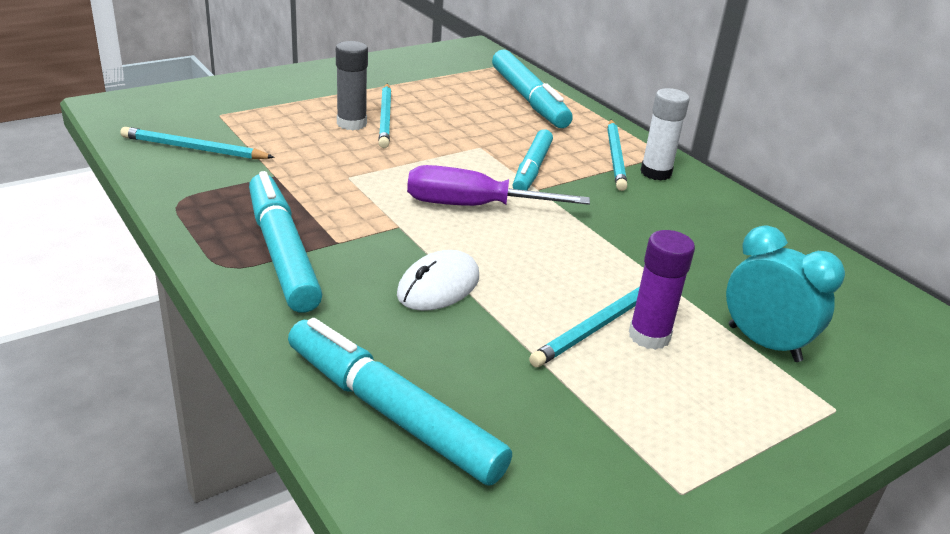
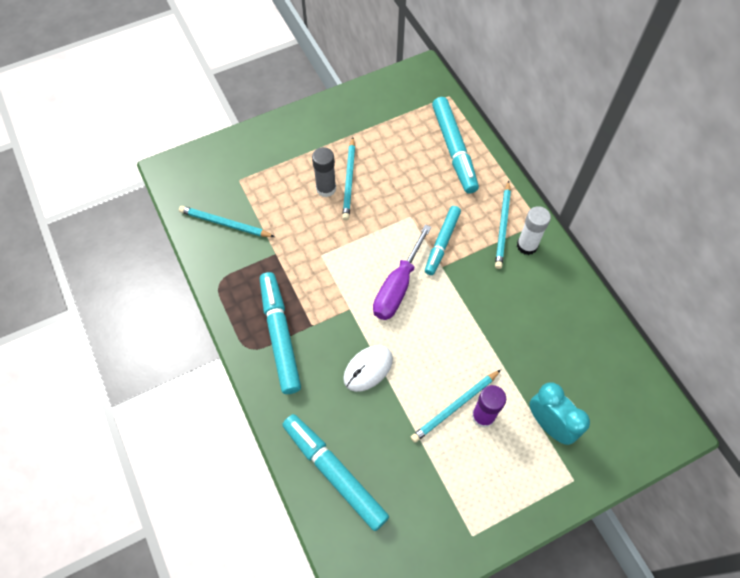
camera: 10 degrees right, 30 degrees up
purple screwdriver [407,165,590,206] -> purple screwdriver turned 75 degrees counterclockwise [373,224,432,320]

